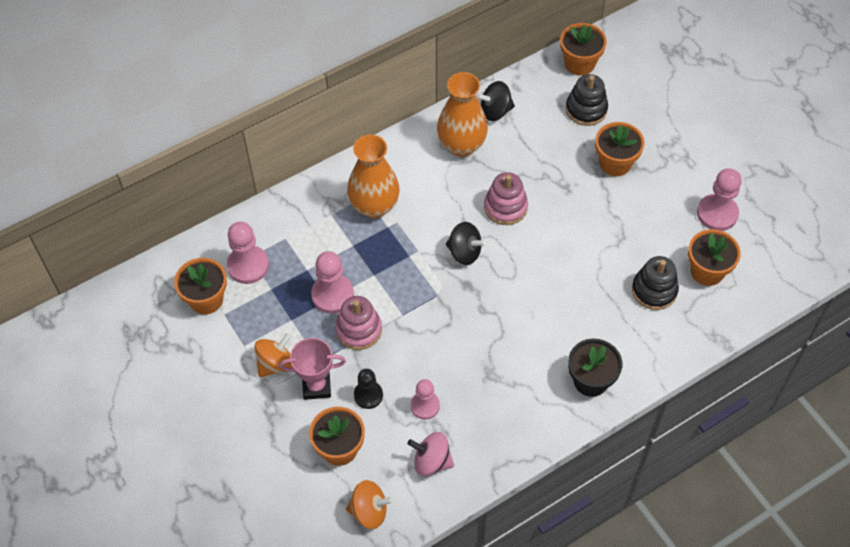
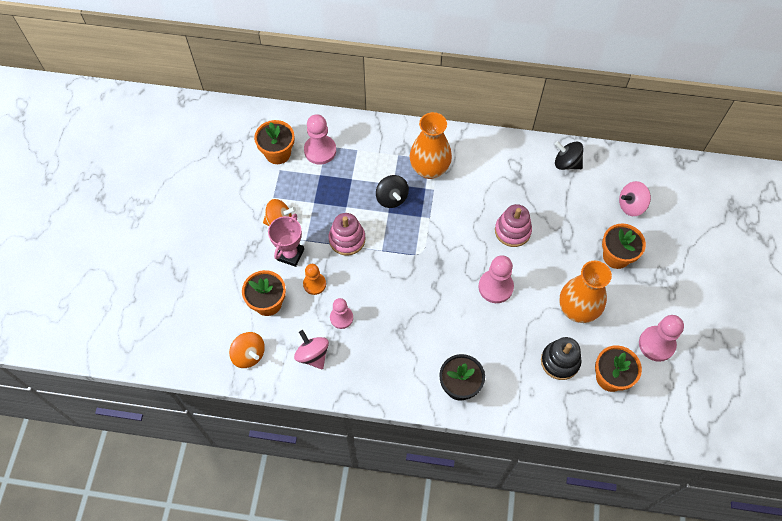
camera: 40 degrees right, 5 degrees up
pink trophy [279,338,346,400] -> pink trophy turned 75 degrees clockwise [268,214,304,267]
pink pawn [311,251,354,314] -> pink pawn moved to [478,255,514,303]
black pawn [354,369,383,409] -> orange pawn [303,264,326,295]
orange vase [437,72,488,157] -> orange vase moved to [559,261,612,323]
black spinning top [446,222,487,265] -> black spinning top moved to [376,175,409,208]
orange flower pot [560,23,607,76] -> none
black stacking toy [566,74,608,126] -> pink spinning top [619,181,651,216]

